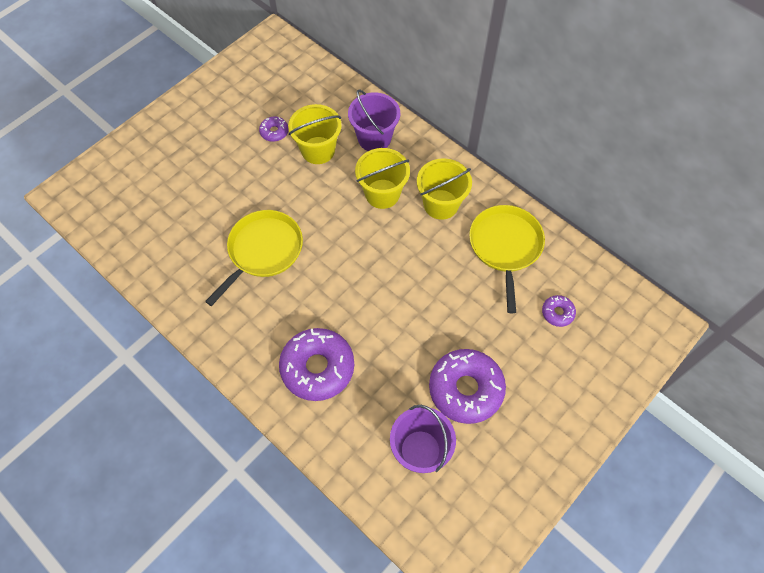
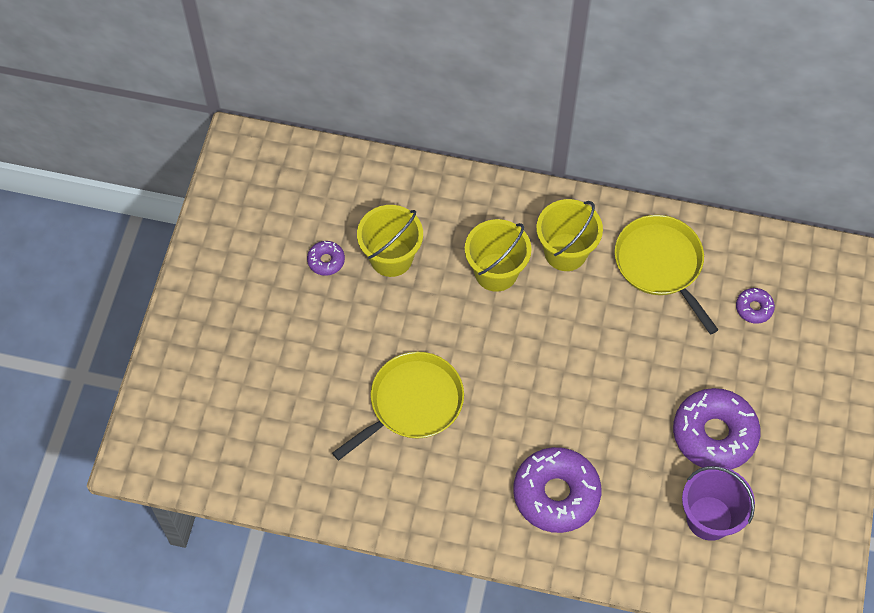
camera: 30 degrees left, 0 degrees up
yellow pan [205,210,303,306] -> yellow pan turned 45 degrees clockwise [332,352,464,460]
purple bucket [348,89,400,151] -> none

